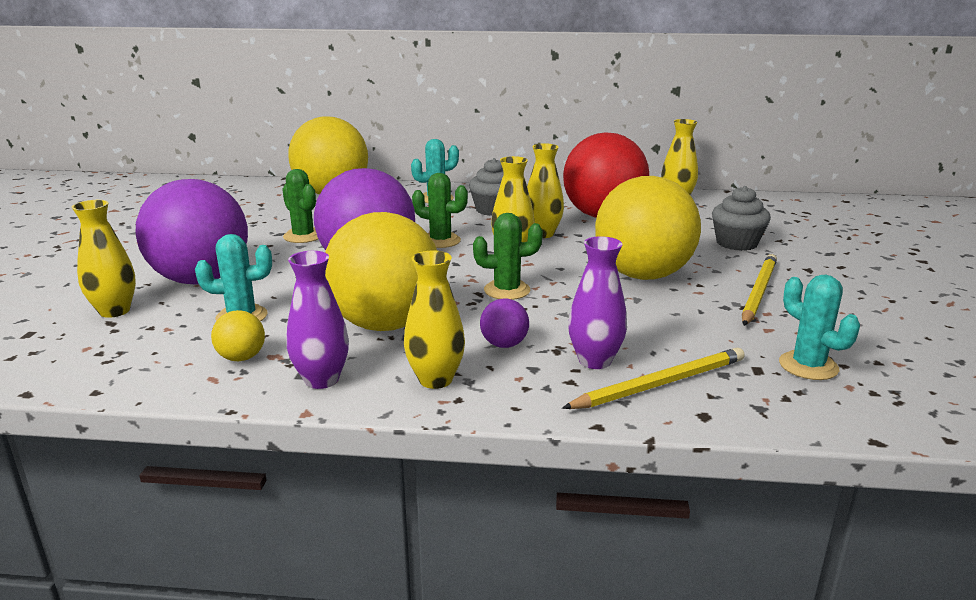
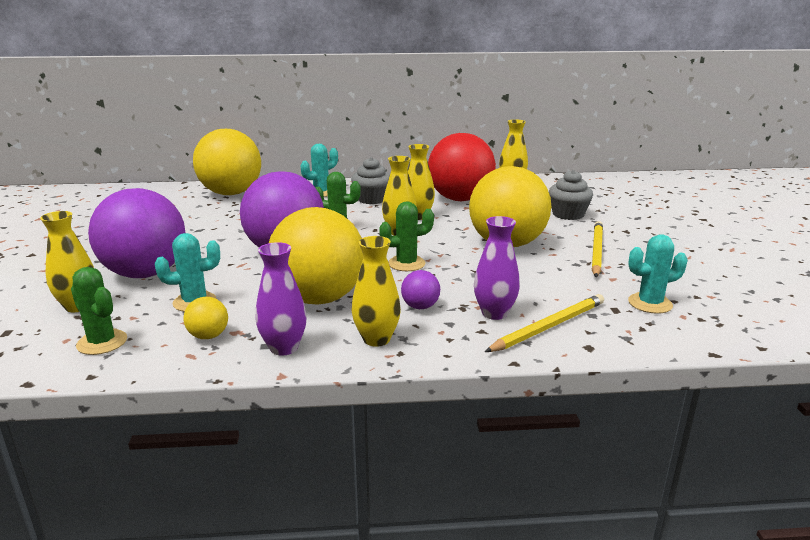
camera: 10 degrees left, 0 degrees up
green cactus [282,169,318,243] -> green cactus moved to [71,267,127,355]
turquoise cactus [779,275,860,380] -> turquoise cactus turned 60 degrees counterclockwise [628,234,688,314]

